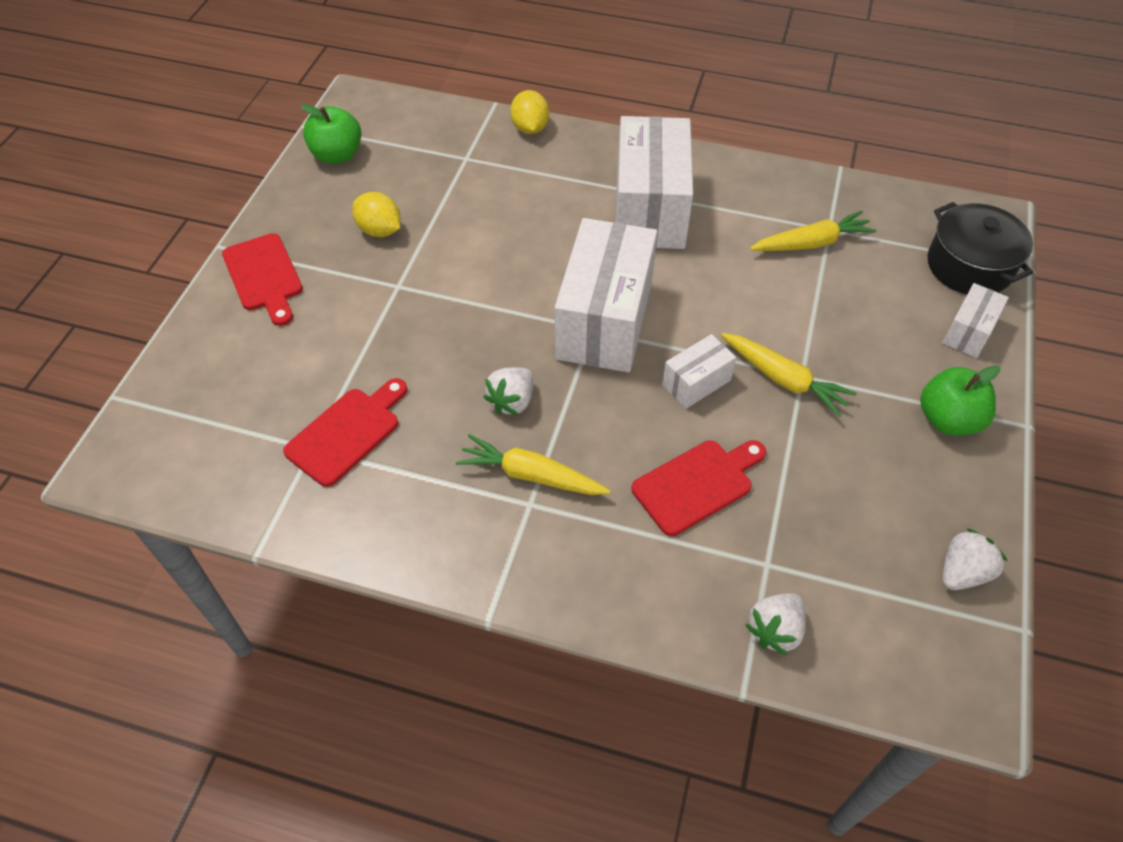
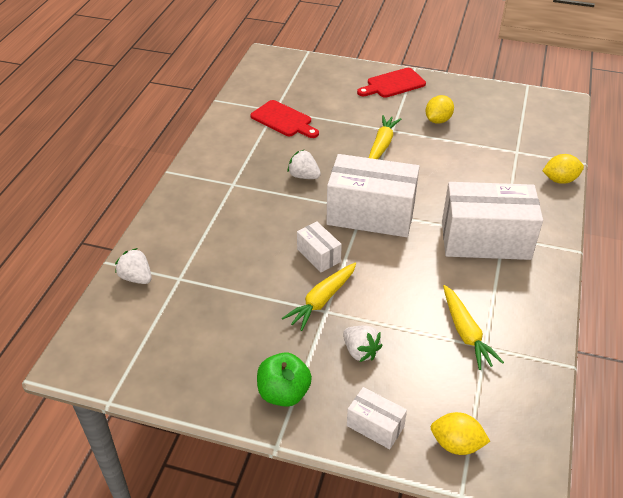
camera: 90 degrees right, 10 degrees down
green apple [301,104,361,164] -> none
yellow carrot [456,434,610,495] -> yellow carrot moved to [369,115,401,159]
red cutting board [632,440,766,536] -> none
black pot [928,202,1033,294] -> yellow lemon [431,412,490,455]
white strawberry [942,528,1007,590] -> white strawberry moved to [343,326,383,362]

